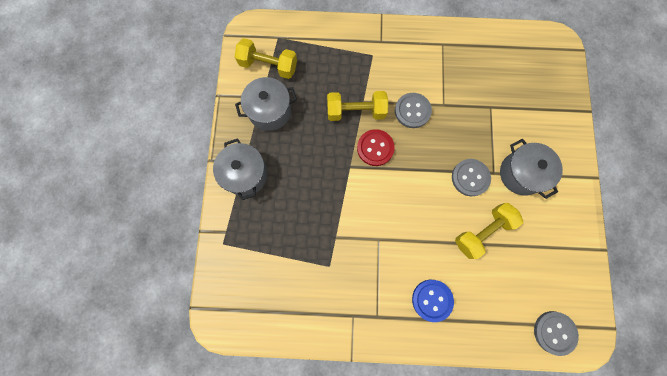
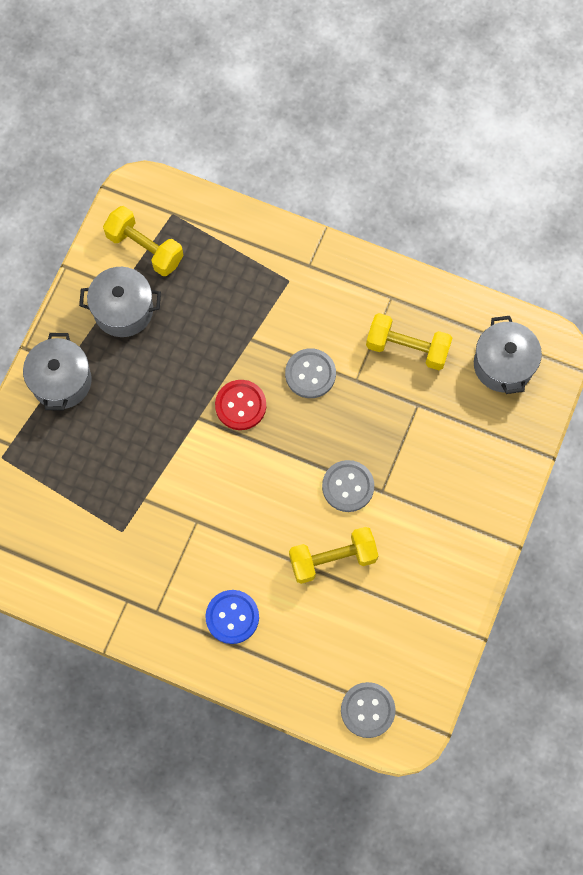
camera: 20 degrees right, 5 degrees down
yellow dumbbell [327,91,388,121] -> yellow dumbbell moved to [366,313,452,370]
grey pot [500,139,563,199] -> grey pot moved to [474,316,542,394]

